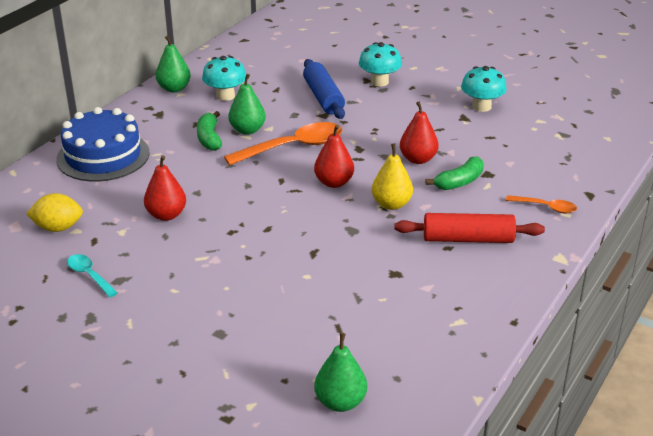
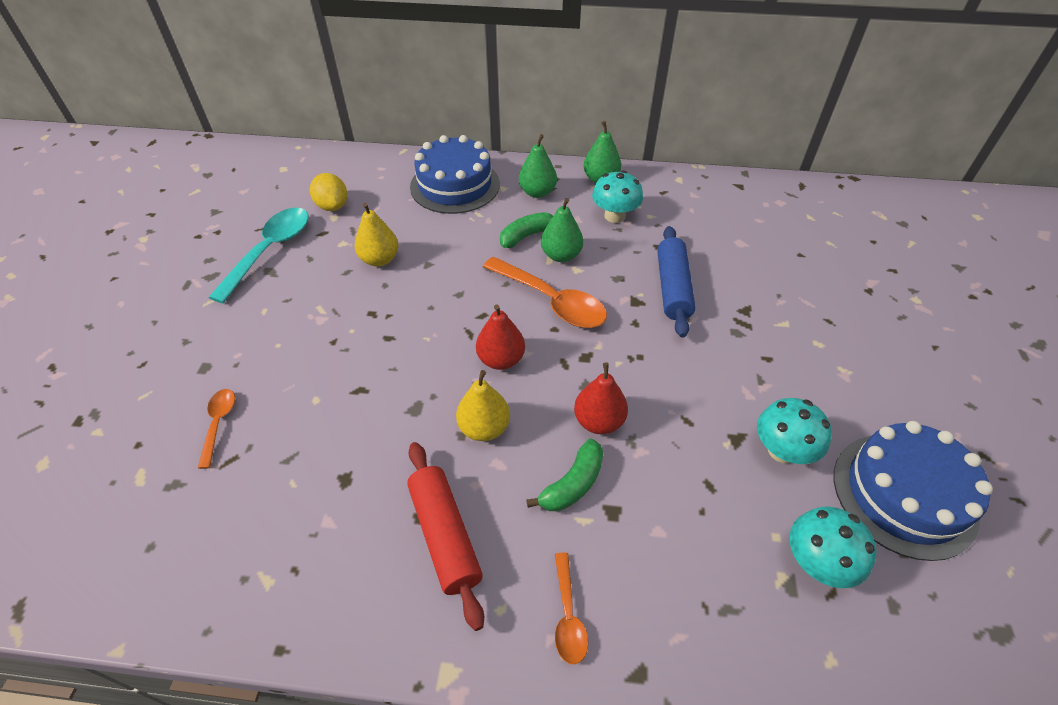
camera: 65 degrees right, 15 degrees up
turquoise spoon [67,254,118,297] -> turquoise spoon [208,208,309,303], size x1.93
red pear [144,155,186,221] -> yellow pear [355,203,399,266]
blue rolling pin [303,59,345,119] -> blue rolling pin turned 45 degrees counterclockwise [657,226,695,338]
green pear [314,333,367,412] -> green pear moved to [519,134,557,198]
turquoise mushroom [359,42,402,86] -> turquoise mushroom moved to [789,506,877,588]
green banana [426,156,484,190] -> green banana turned 75 degrees counterclockwise [526,439,604,511]
none -> orange spoon [198,389,235,469]
none -> blue cake [834,421,993,561]

